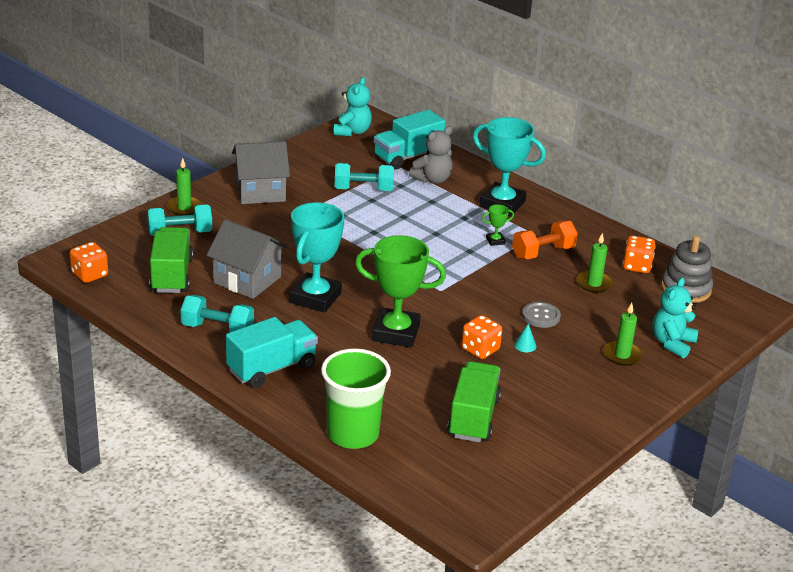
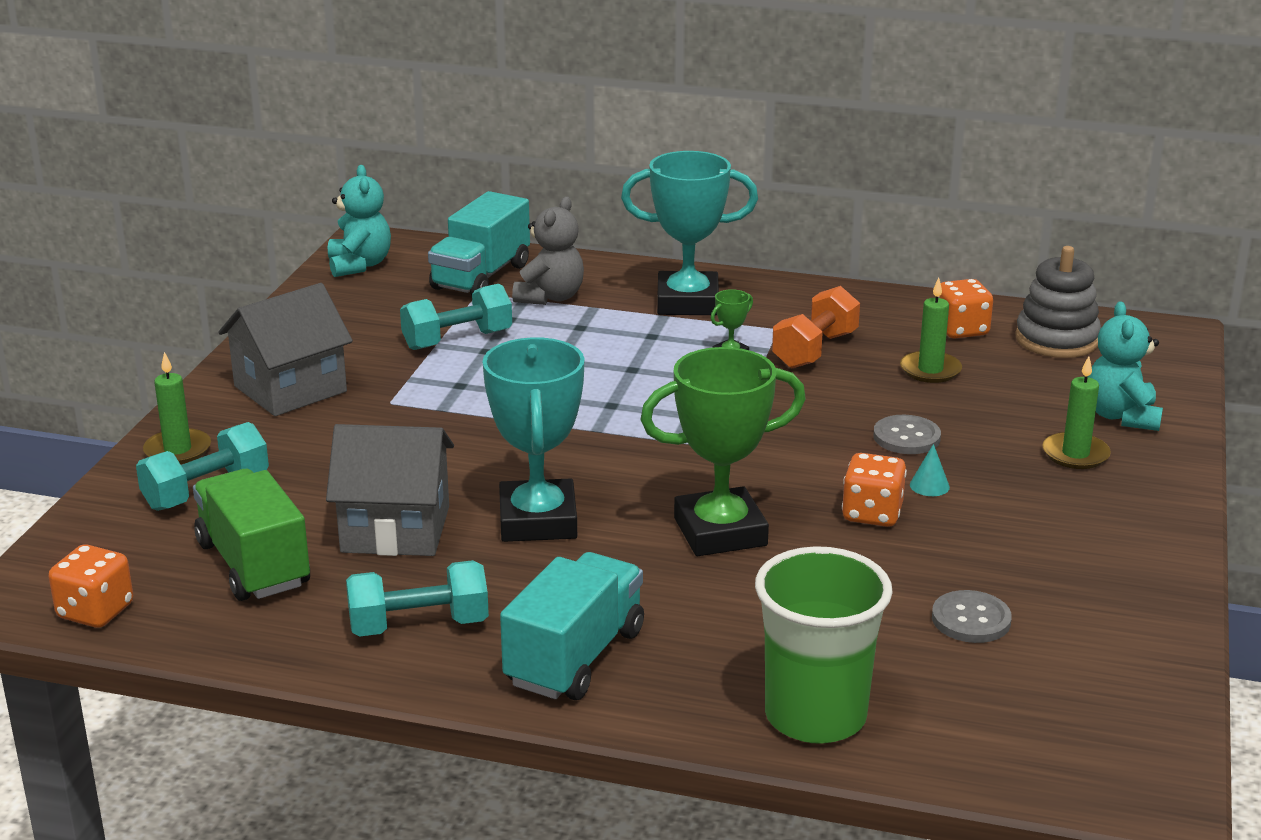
camera: 25 degrees left, 5 degrees down
green truck [447,361,501,442] -> grey button [932,590,1012,643]

